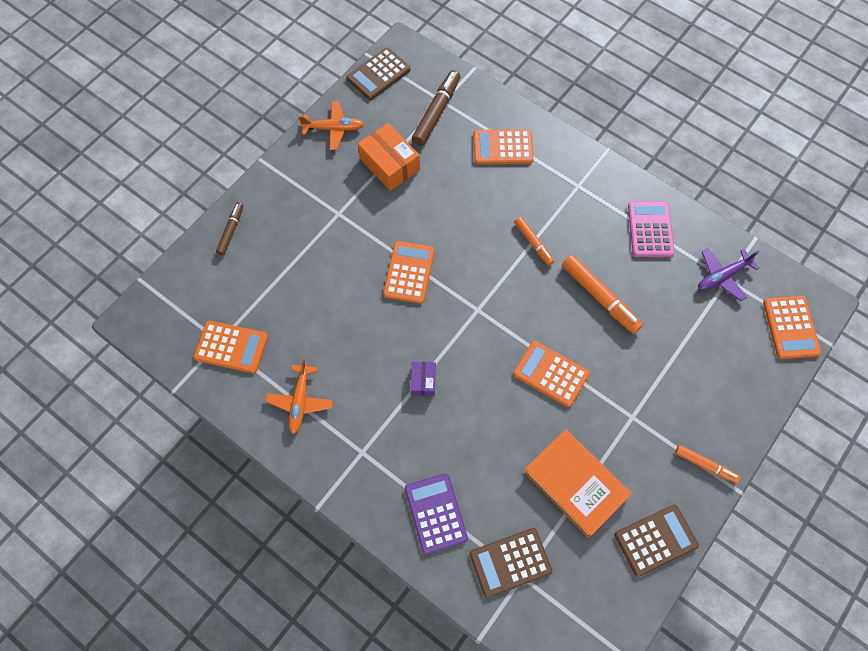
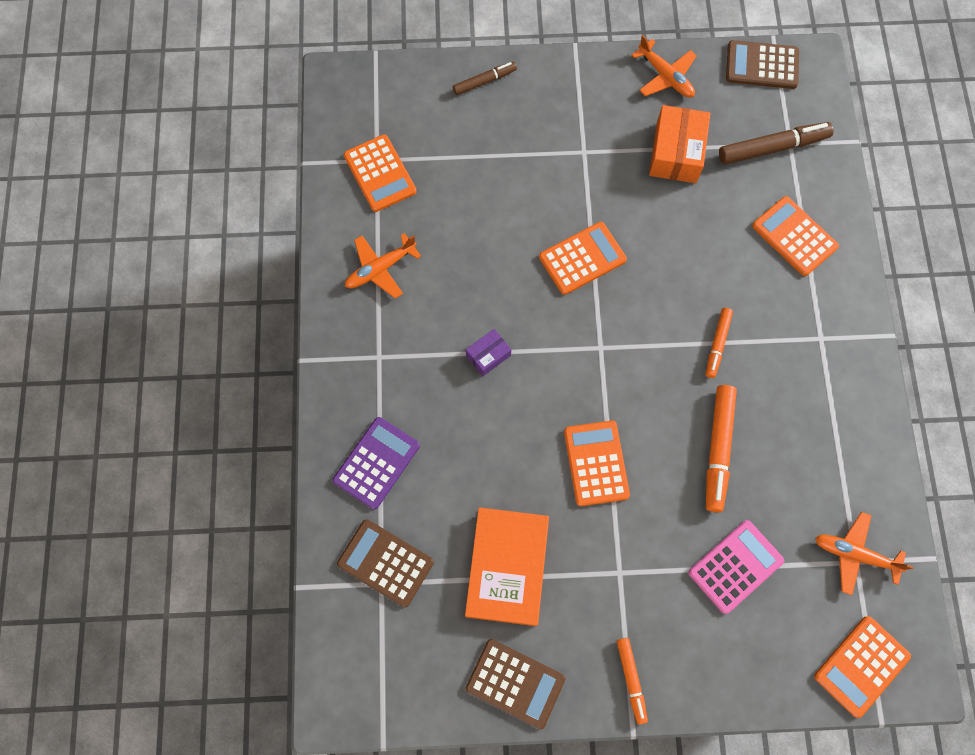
camera: 50 degrees right, 5 degrees up
pink calculator [628,201,675,257] -> pink calculator moved to [688,520,784,614]
purple plane [698,248,759,301] -> orange plane [815,512,914,595]

